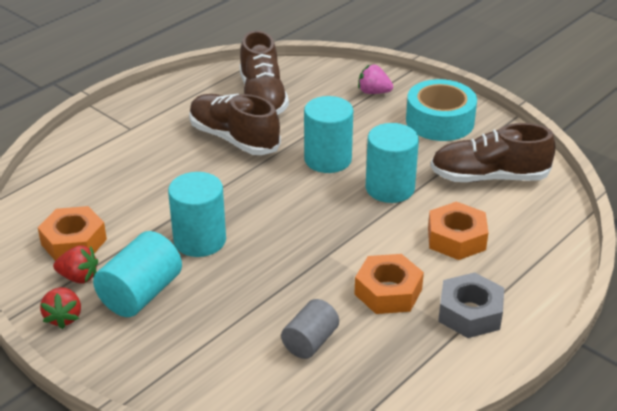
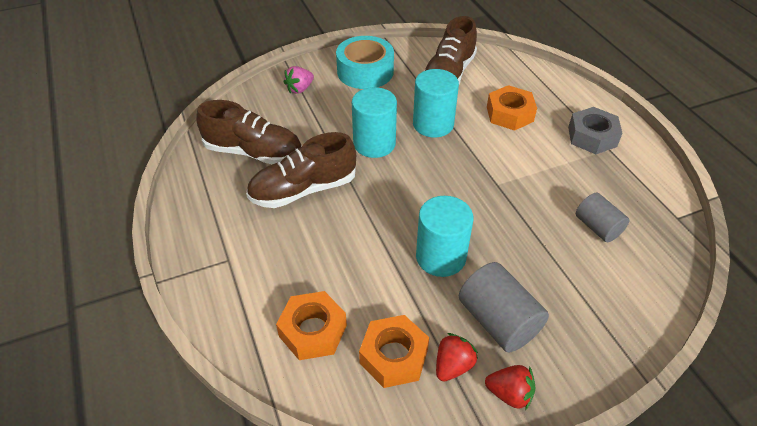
camera: 65 degrees left, 10 degrees up
turquoise cylinder [93,231,182,317] -> grey cylinder [459,262,549,352]
orange nut [354,254,424,314] -> orange nut moved to [276,291,347,360]

